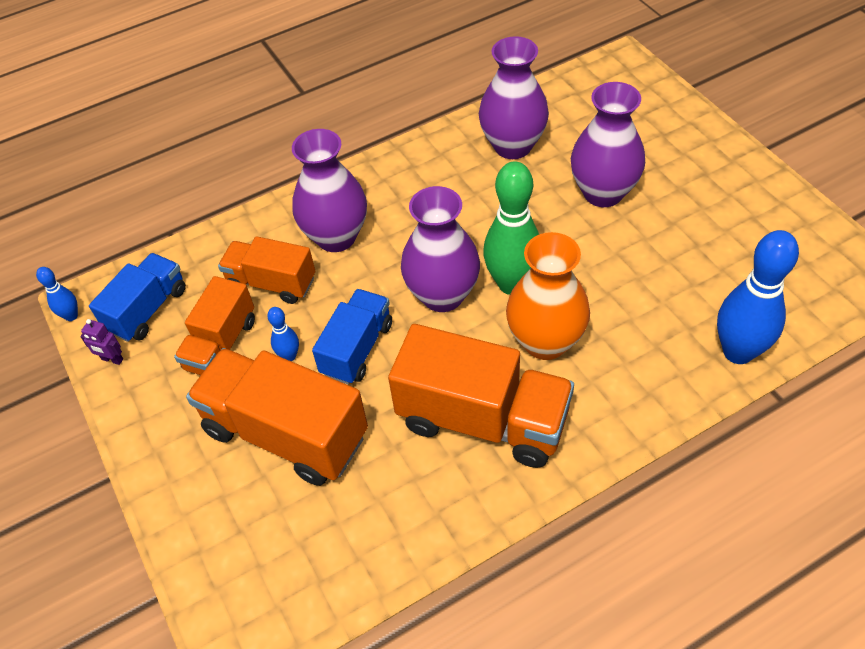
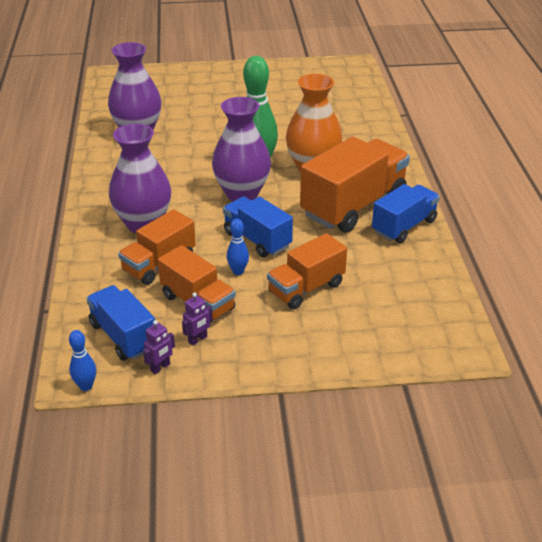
camera: 70 degrees left, 15 degrees down
orange truck [186,348,368,486] -> orange truck [267,233,347,309], size x0.60
purple vase [571,82,645,207] -> none
blue bowling pin [717,230,799,364] -> none
none -> purple robot [182,293,212,346]
none -> blue truck [372,184,440,243]

